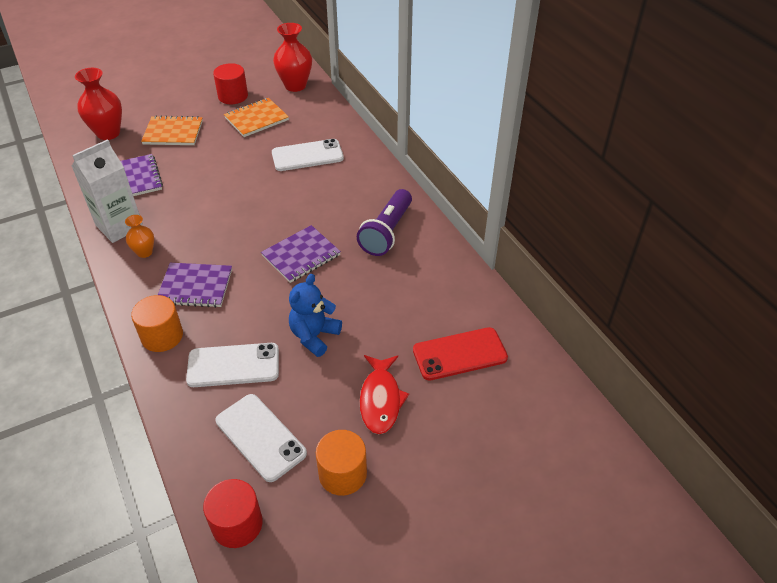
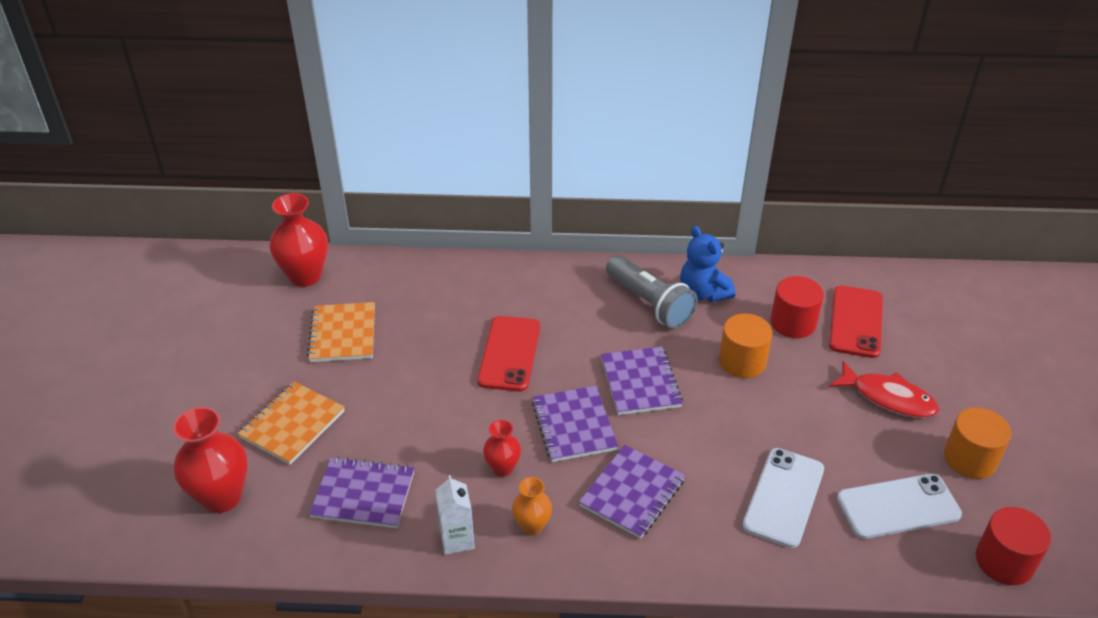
camera: 60 degrees left, 5 degrees down
white carton [72,139,143,243] -> white carton [435,475,475,555], size x0.57
orange cylinder [131,295,183,352] -> orange cylinder moved to [719,313,773,378]
red cylinder [213,63,248,104] -> red cylinder moved to [771,276,824,338]
white phone [272,139,344,171] -> none
blue teddy bear [289,274,342,357] -> blue teddy bear moved to [680,226,735,302]
purple flashlight [357,189,412,256] -> grey flashlight [606,255,698,329]
none -> red phone [477,316,540,392]
none -> red vase [483,420,521,477]
none -> purple notebook [532,386,618,462]

